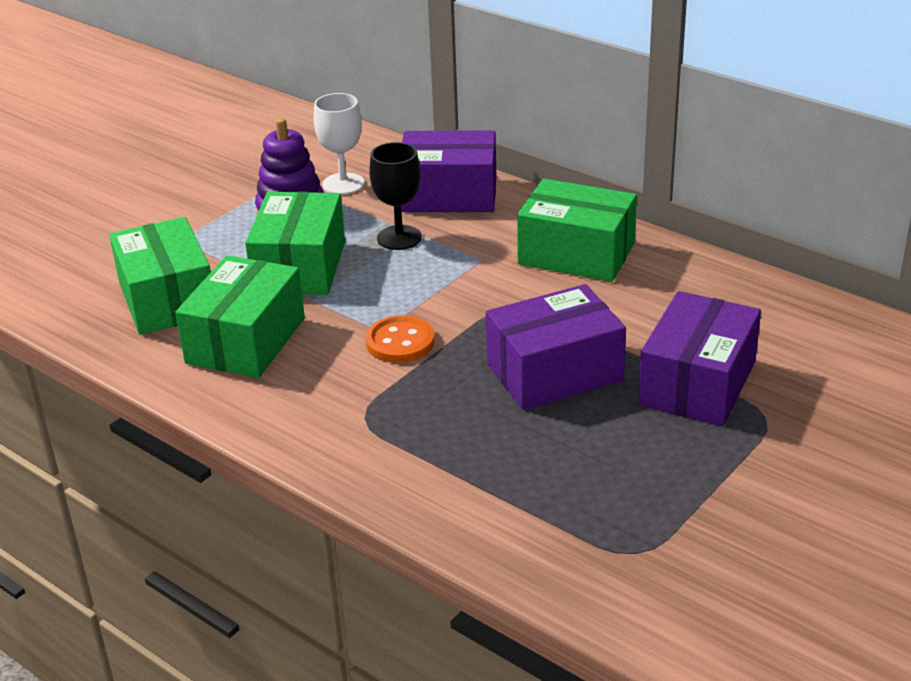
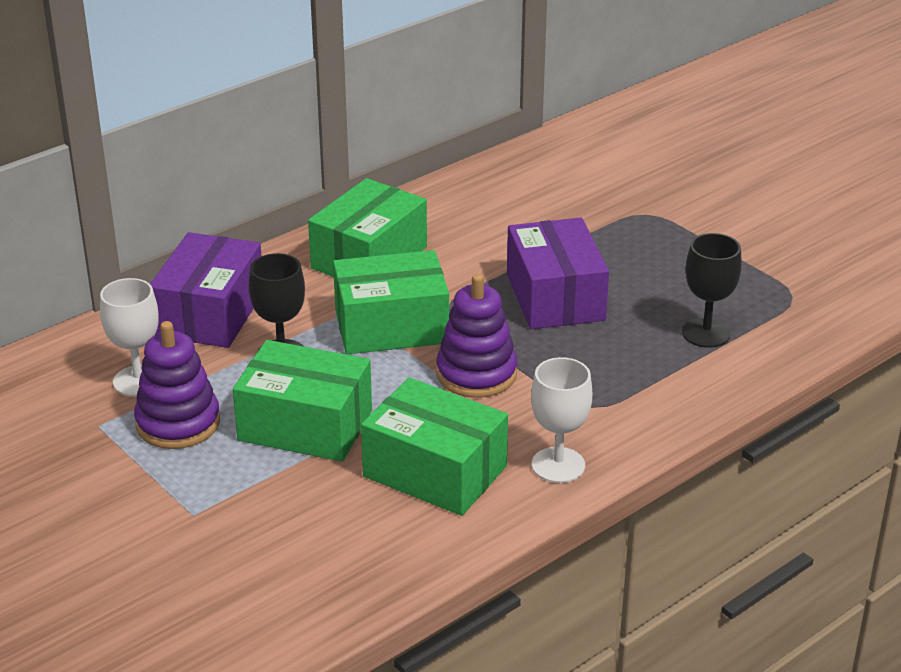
camera: 80 degrees left, 0 degrees up
green box [109,217,211,335] -> green box moved to [333,250,449,354]
orange button [365,315,435,363] -> purple stacking toy [436,274,517,398]
purple box [638,291,761,426] -> none
none -> white goblet [531,357,592,483]
none -> black goblet [682,233,742,348]

